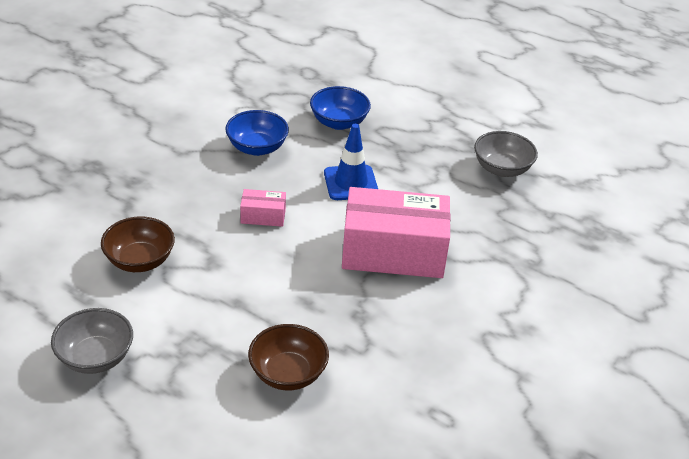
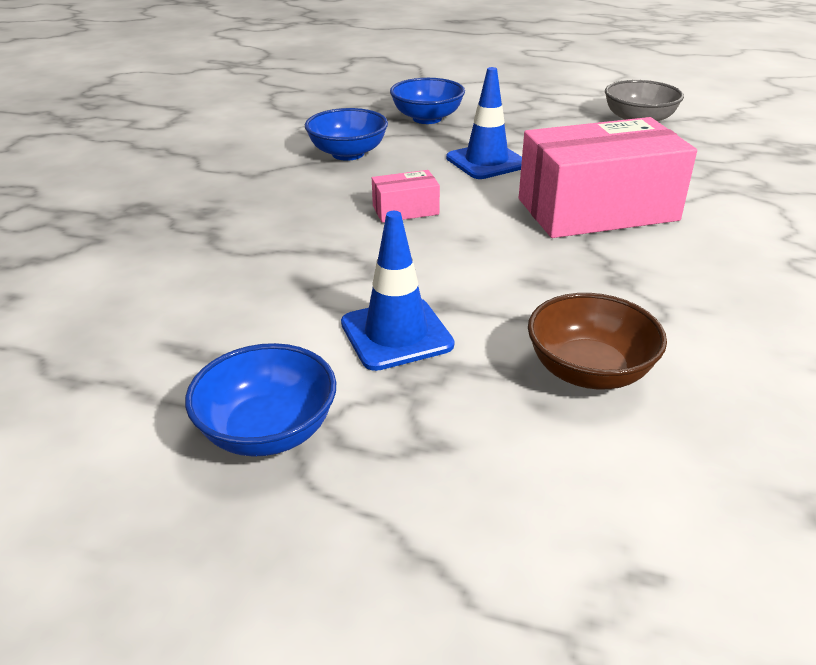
camera: 15 degrees left, 5 degrees down
grey bowl [51,308,133,374] -> blue bowl [185,343,336,457]
brown bowl [101,217,175,272] -> none
none -> blue traffic cone [341,211,454,371]

